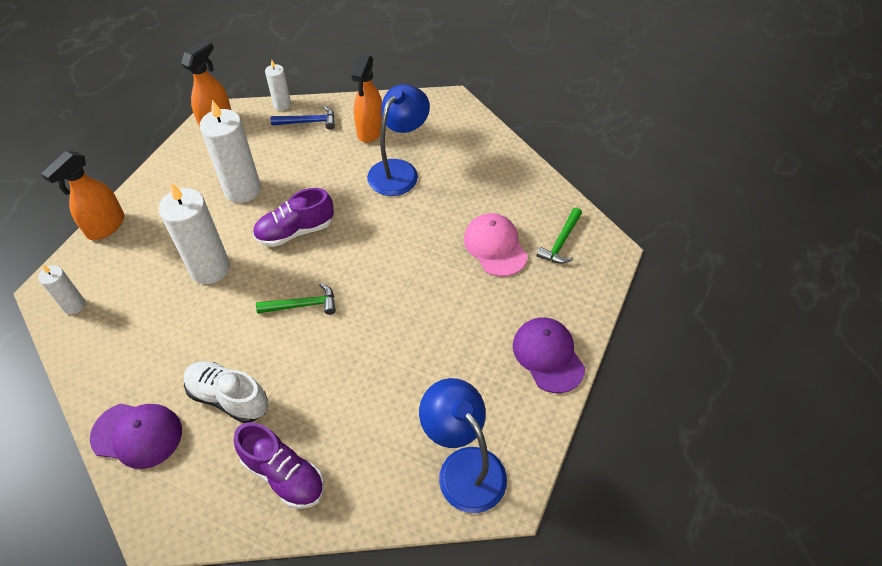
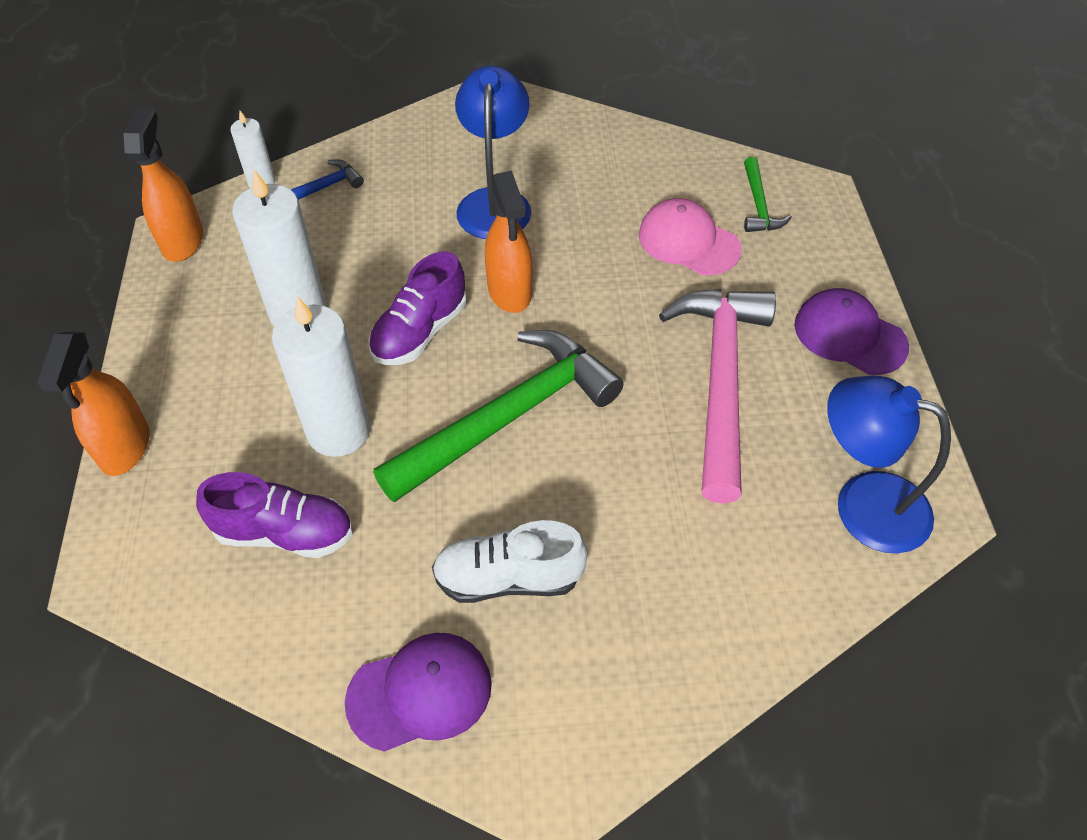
camera: 30 degrees left, 0 degrees up
white candle [38,265,86,315] -> none
purple shoe [234,422,324,509] -> purple shoe moved to [196,472,353,558]
green hammer [256,283,336,315] -> green hammer [373,330,624,502], size x2.17
orange spray bottle [351,54,382,143] -> orange spray bottle moved to [485,171,532,313]
none -> pink hammer [659,289,776,504]

